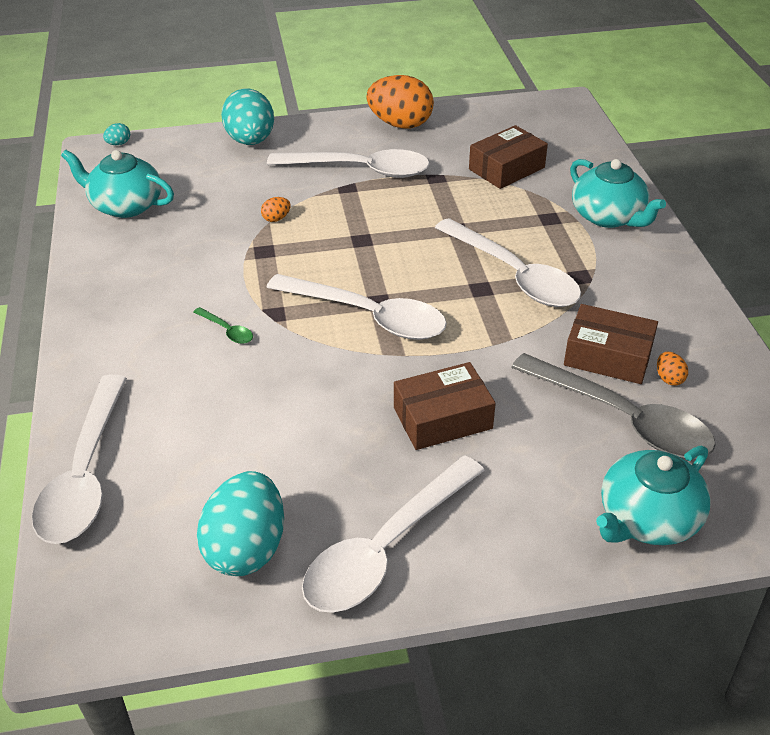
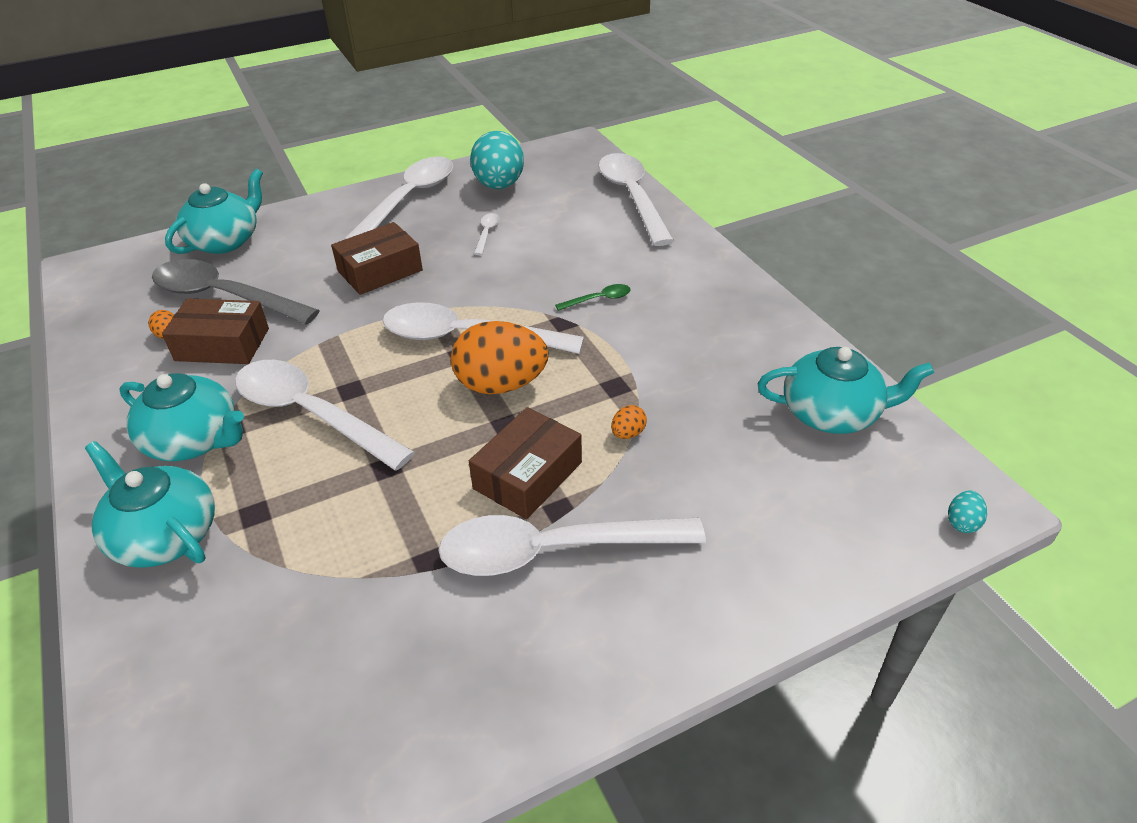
camera: 165 degrees right, 0 degrees up
green spoon [193,307,253,344] -> green spoon turned 135 degrees clockwise [555,284,631,311]
turquoise egg [221,88,274,145] -> none
orange egg [366,75,434,128] -> orange egg moved to [451,321,549,394]
brown box [469,125,548,189] -> brown box moved to [469,407,582,519]
none -> turquoise teapot [120,373,244,462]
none -> white spoon [474,213,500,255]

